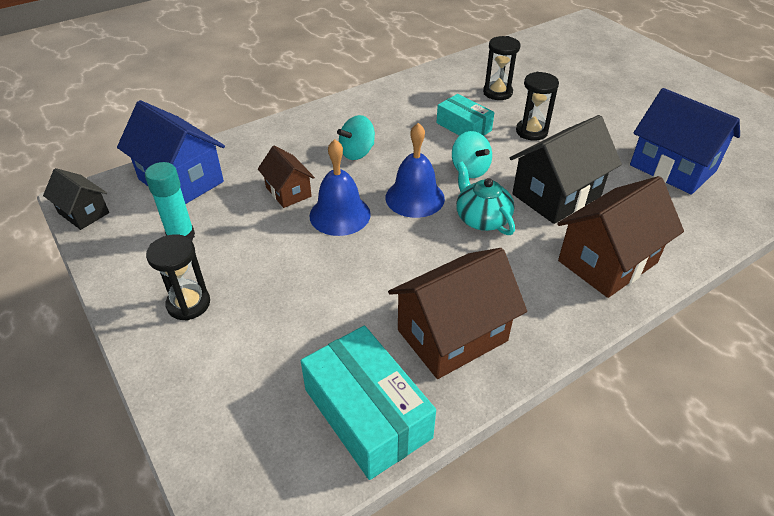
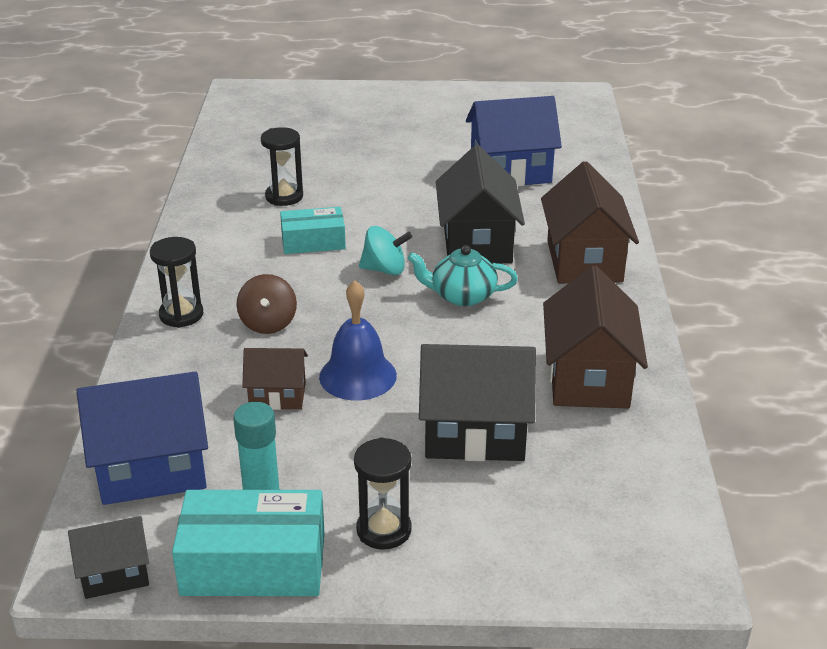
camera: 55 degrees left, 10 degrees down
turquoise box [301,325,436,480] -> turquoise box moved to [172,490,325,596]
turquoise spinning top [337,115,375,160] -> brown spinning top [237,274,297,334]
blue bell [385,123,445,218] -> none
black hourglass [516,72,559,141] -> black hourglass moved to [150,237,203,328]
none -> black house [419,344,536,461]

